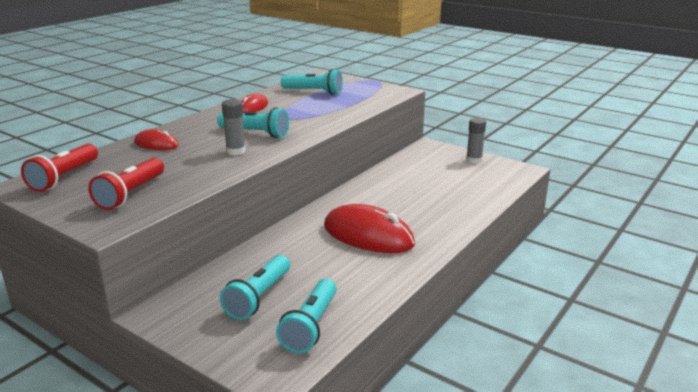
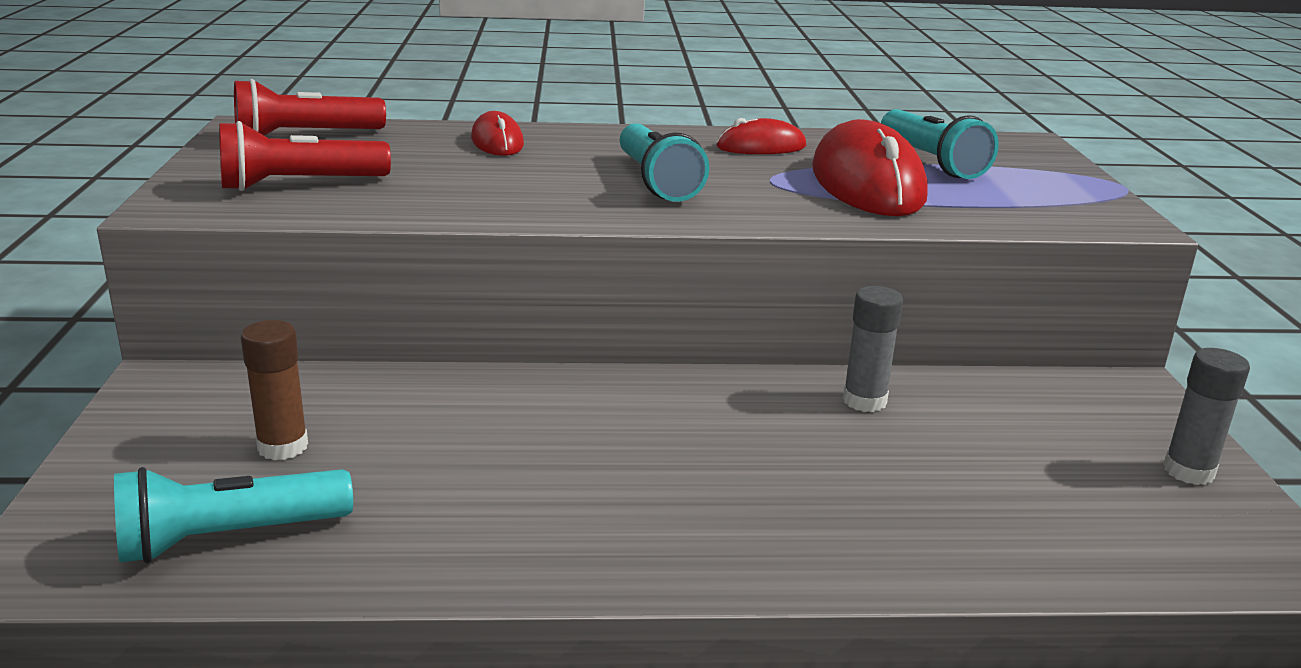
camera: 50 degrees right, 0 degrees up
turquoise flashlight [220,255,290,320] -> brown glue stick [240,320,308,460]
grey glue stick [222,99,246,155] -> grey glue stick moved to [843,286,903,412]
red mouse [324,204,415,253] -> red mouse moved to [812,119,928,216]

